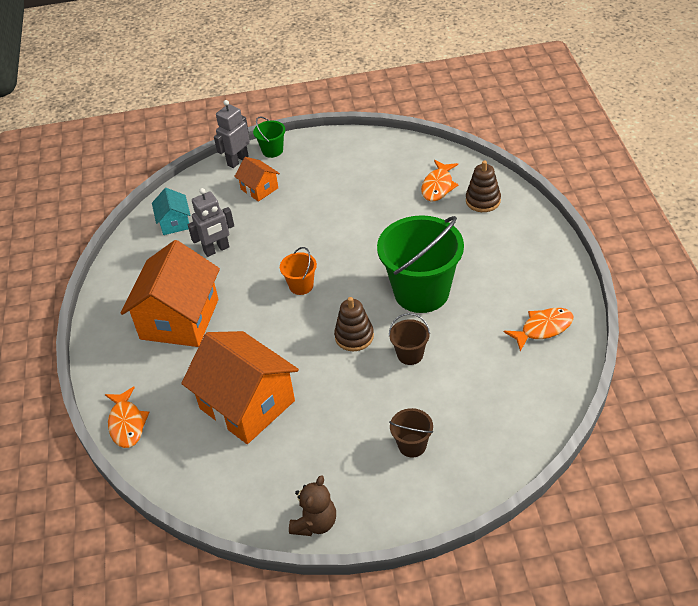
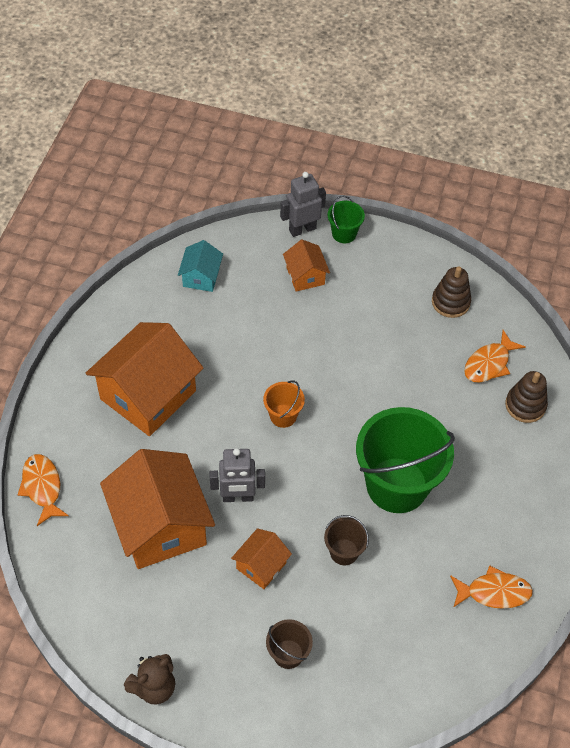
camera: 20 degrees right, 10 degrees up
orange fish [105,386,149,448] -> orange fish turned 150 degrees clockwise [18,454,69,526]
grey robot [188,188,234,257] -> grey robot moved to [210,448,265,502]
brown stacking toy [334,297,374,351] -> brown stacking toy moved to [432,266,471,318]
none -> orange house [231,528,292,589]

